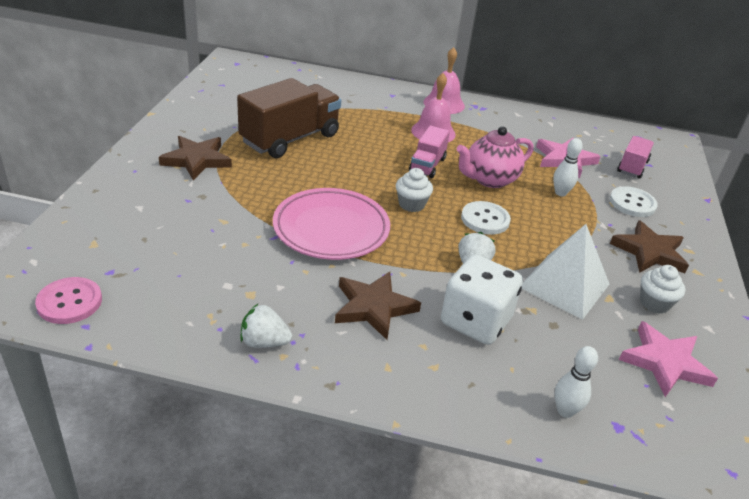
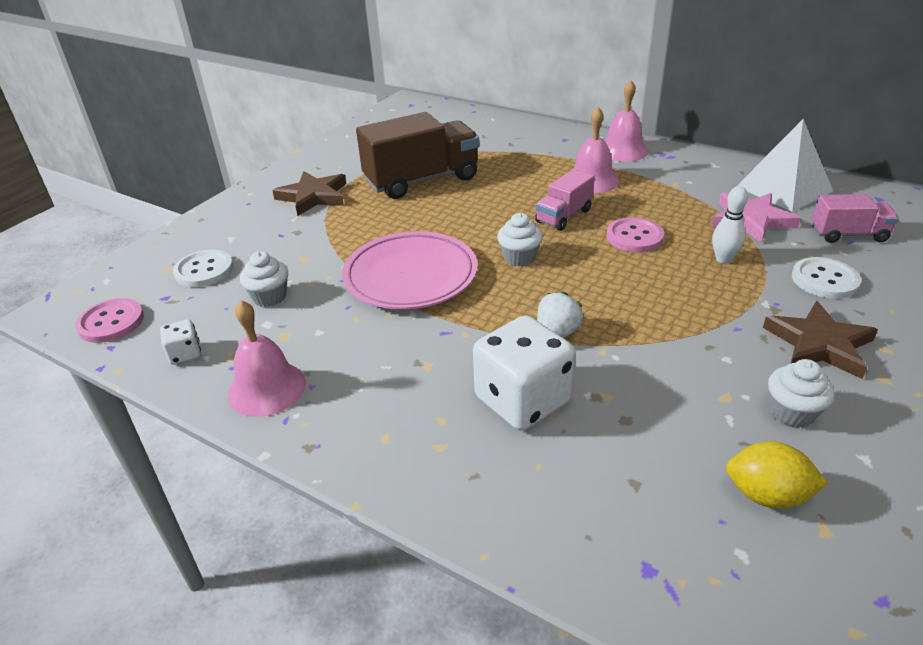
camera: 25 degrees right, 0 degrees up
white strawberry [240,303,292,348] -> pink bell [228,300,306,417]
brown star [335,272,421,340] -> none
pink teapot [457,126,533,188] -> pink button [606,217,664,252]
white button [461,201,511,235] -> white button moved to [173,250,233,287]
white pyramid [522,224,609,320] -> white pyramid moved to [736,119,833,212]
white bowling pin [555,346,598,418] -> none
pink truck [617,136,654,178] -> pink truck turned 45 degrees clockwise [811,194,899,243]
pink star [619,321,718,397] -> yellow lemon [726,441,828,509]
none -> white dice [160,319,201,365]
none -> white cupcake [240,251,288,307]

